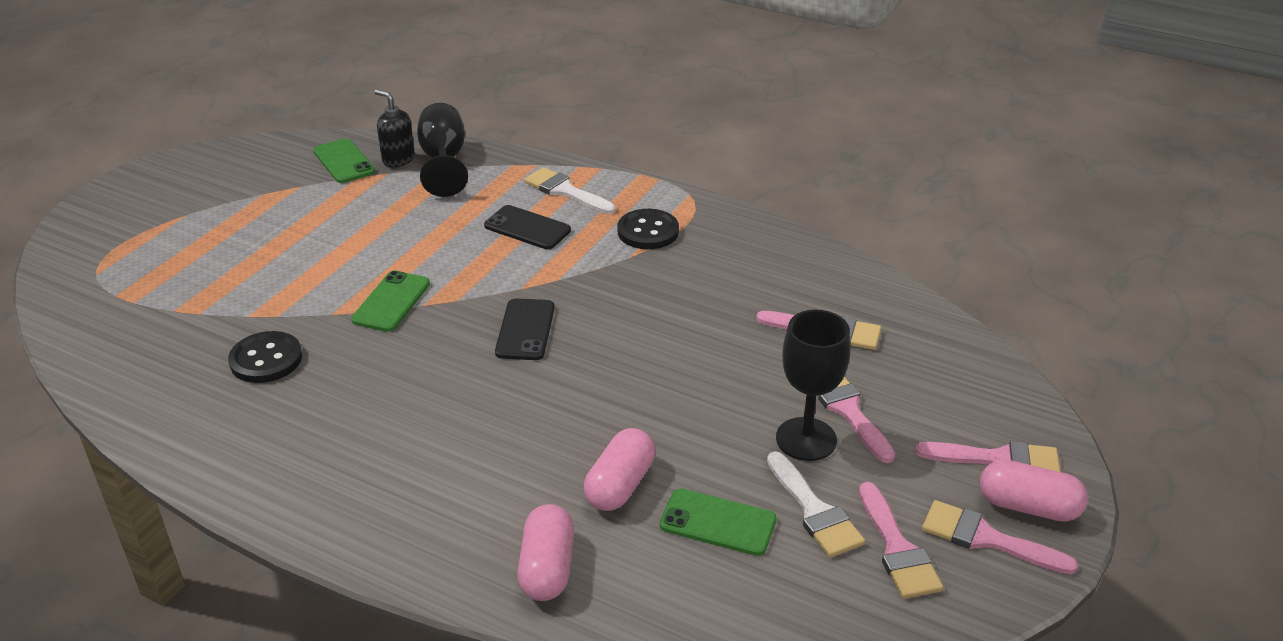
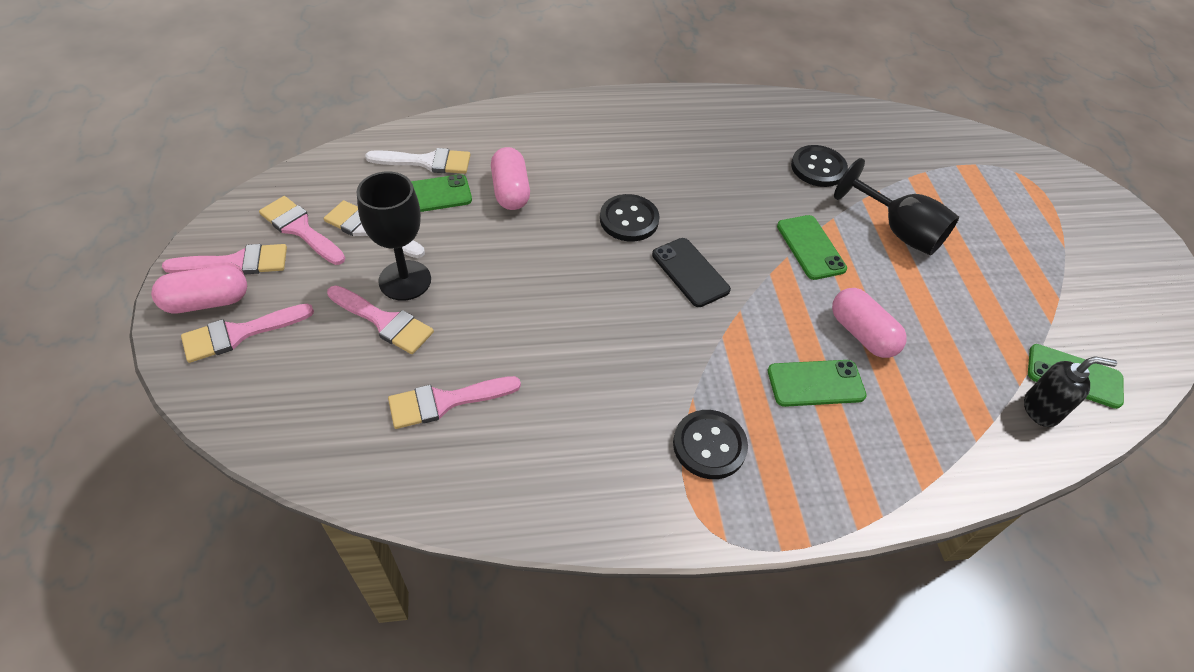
camera: 140 degrees right, 15 degrees up
black goblet [417,103,468,197] -> black goblet moved to [834,158,959,255]
black phone [484,205,571,249] -> green phone [768,360,867,407]
pink capsule [517,504,574,601] -> pink capsule moved to [832,288,907,358]
white brush [524,167,616,214] -> white brush moved to [365,148,470,174]
none -> black button [600,194,660,242]

